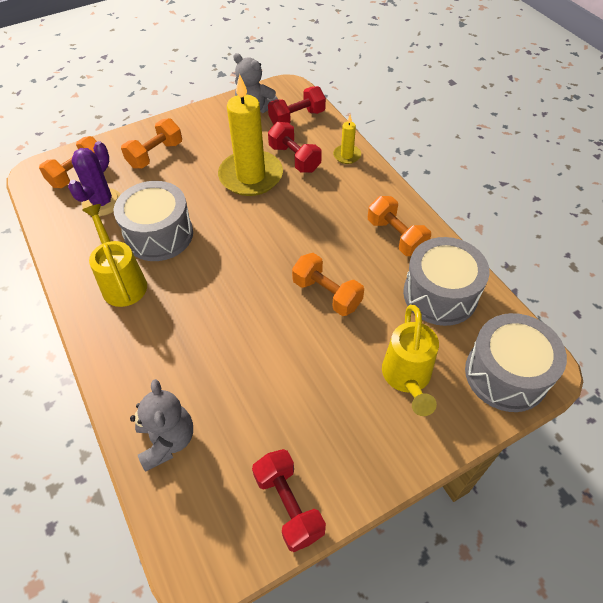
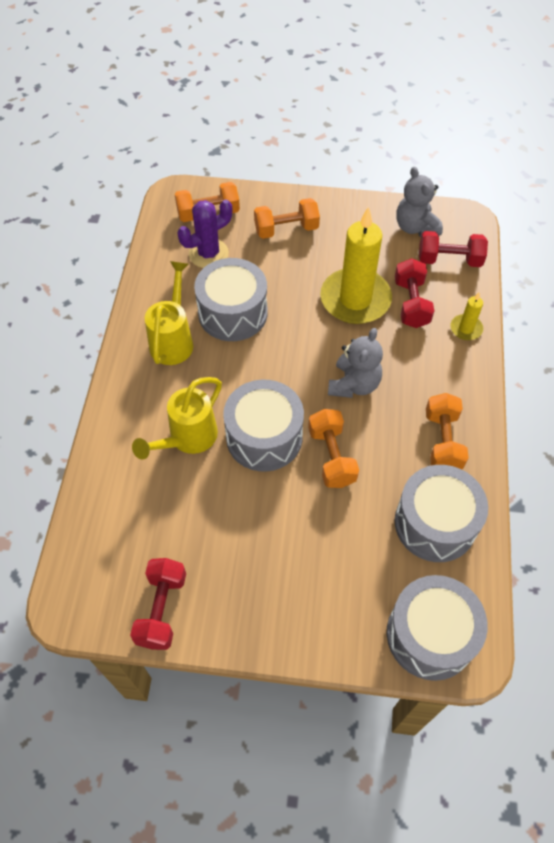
camera: 35 degrees right, 5 degrees up
grey teddy bear [130,379,193,472] -> grey teddy bear moved to [328,328,383,398]
yellow watering can [382,305,439,416] -> yellow watering can moved to [132,377,222,459]
none -> grey drum [223,380,304,472]

